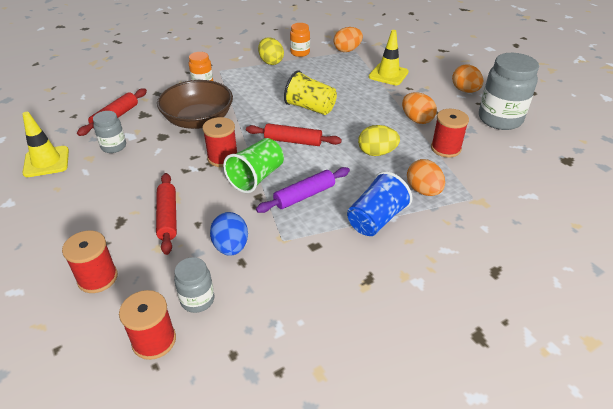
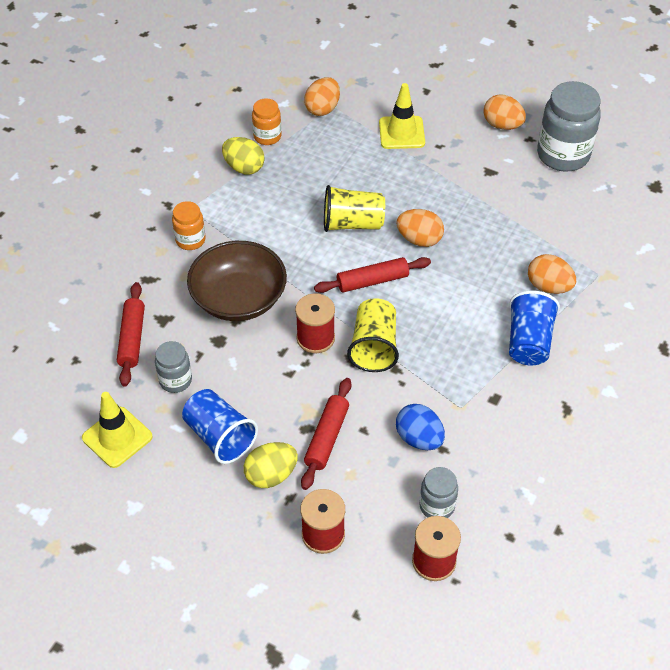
camera: 30 degrees left, 10 degrees up
red rolling pin [156,173,177,255] -> red rolling pin turned 60 degrees clockwise [301,378,351,490]
green cup [223,138,284,193] -> yellow cup [347,298,399,372]
purple rolling pin [256,167,350,213] -> none
yellow egg [358,125,400,156] -> yellow egg moved to [244,442,298,488]
orange egg [402,92,437,124] -> orange egg moved to [396,209,444,247]
red spool [431,109,469,158] -> none
none -> blue cup [182,389,258,464]

